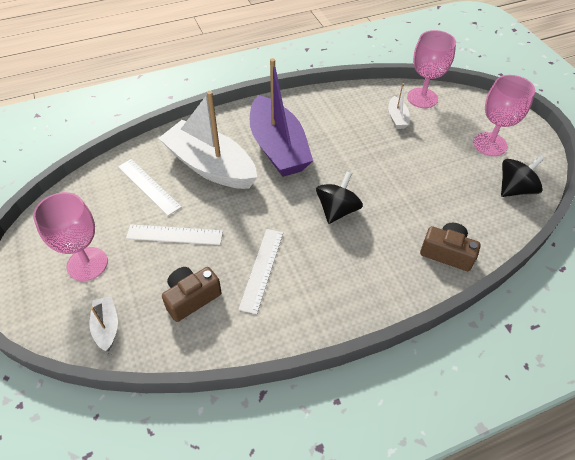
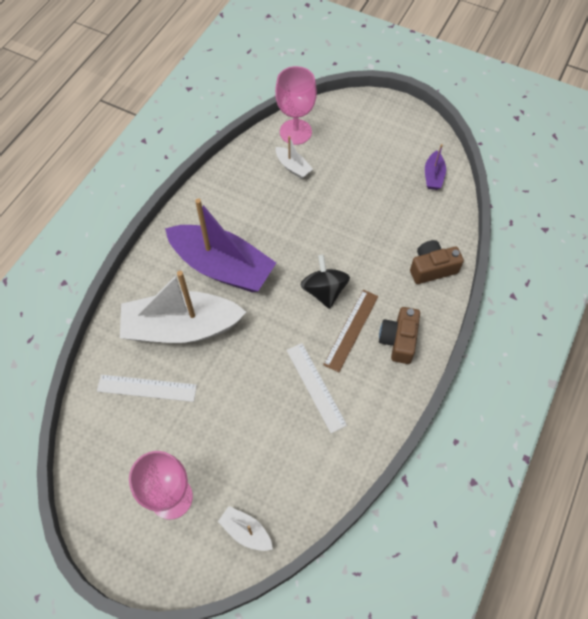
camera: 40 degrees left, 10 degrees up
white ruler [126,225,223,245] -> none
brown camera [162,267,222,322] -> brown camera moved to [379,307,420,364]
pink goblet [473,75,535,156] -> none
black spinning top [501,155,544,197] -> purple boat [425,144,446,190]
none -> brown ruler [323,290,379,372]

